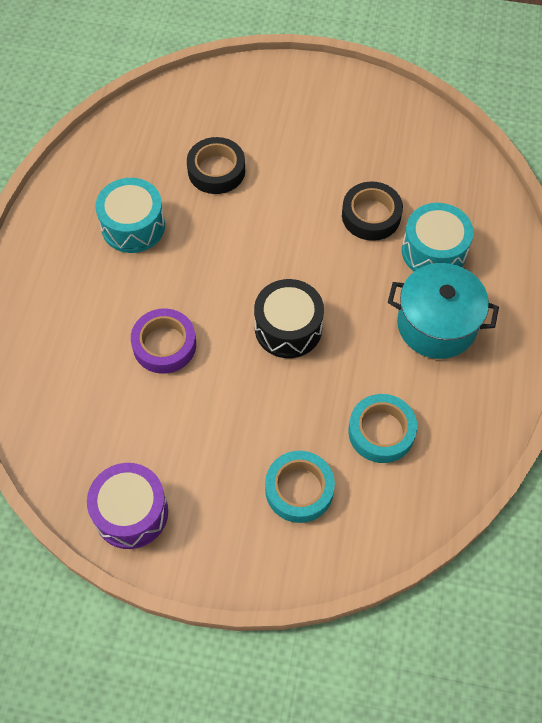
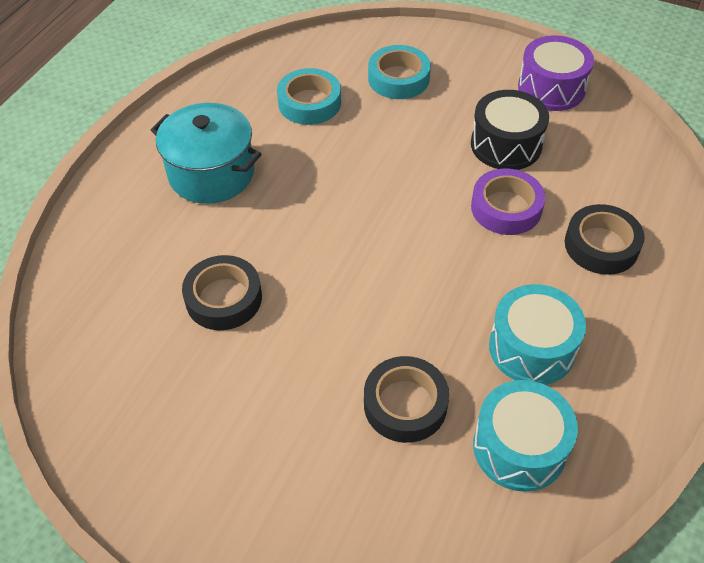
camera: 165 degrees left, 10 degrees down
black drum [254,279,324,358] -> black drum moved to [471,90,549,170]
turquoise drum [402,203,474,271] -> turquoise drum moved to [473,380,578,492]
none -> black tape [565,204,645,275]

